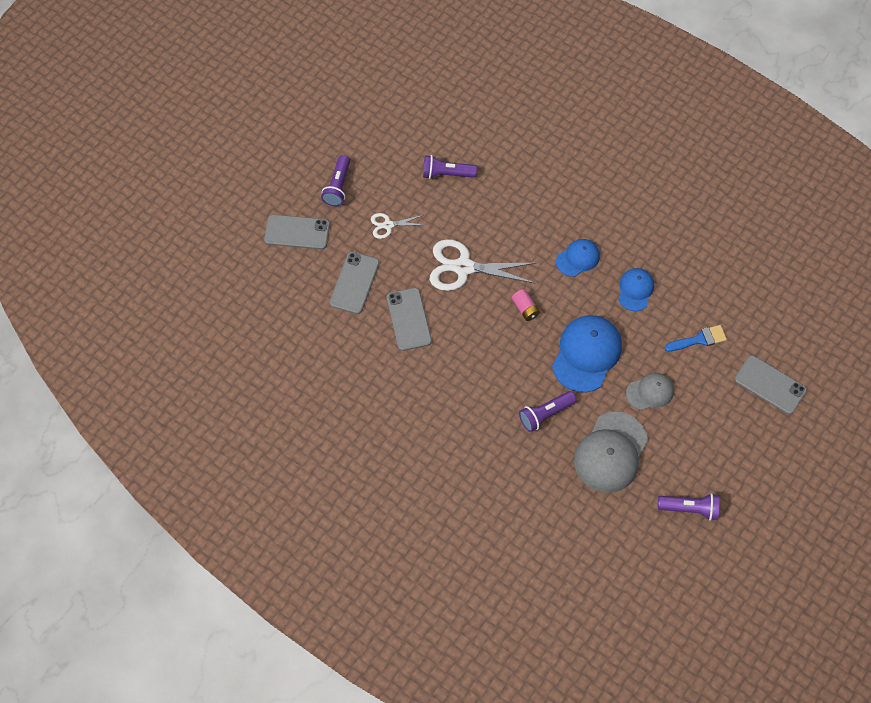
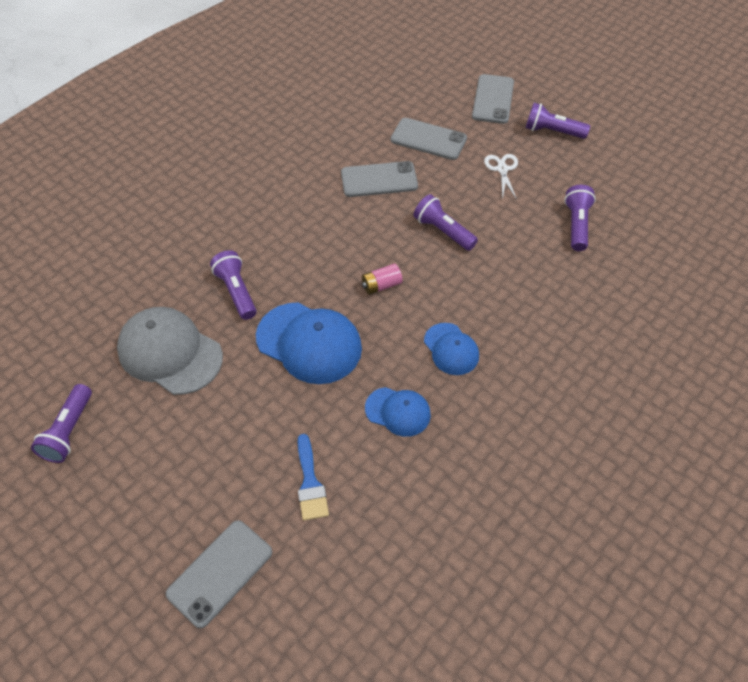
camera: 95 degrees right, 10 degrees down
white scissors [429,239,536,291] -> purple flashlight [413,194,478,251]
grey cap [626,373,674,410] -> none

